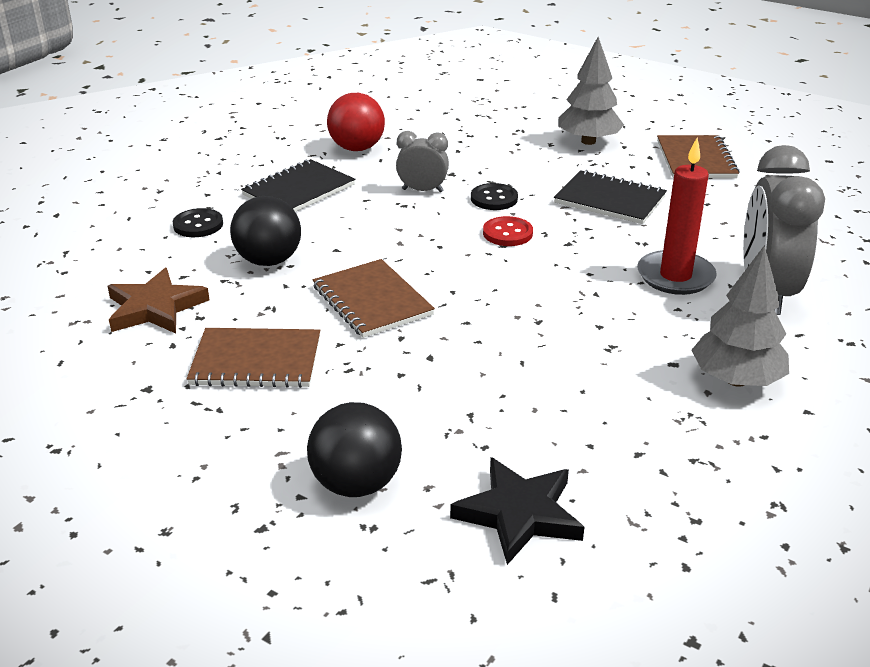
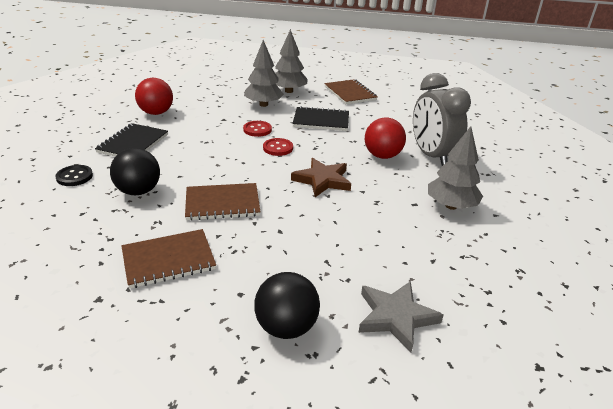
camera: 25 degrees left, 0 degrees up
brown star [108,268,210,333] -> brown star moved to [291,158,351,197]
brown notebook [313,259,435,338] -> brown notebook turned 45 degrees counterclockwise [185,183,260,221]
grey clock [396,131,449,192] -> none
black star [450,457,584,565] -> grey star [358,281,443,353]
black button [471,183,518,210] -> red button [243,121,272,137]
red candle [637,138,717,295] -> red ball [365,118,406,159]
none -> grey tree [244,40,284,107]

